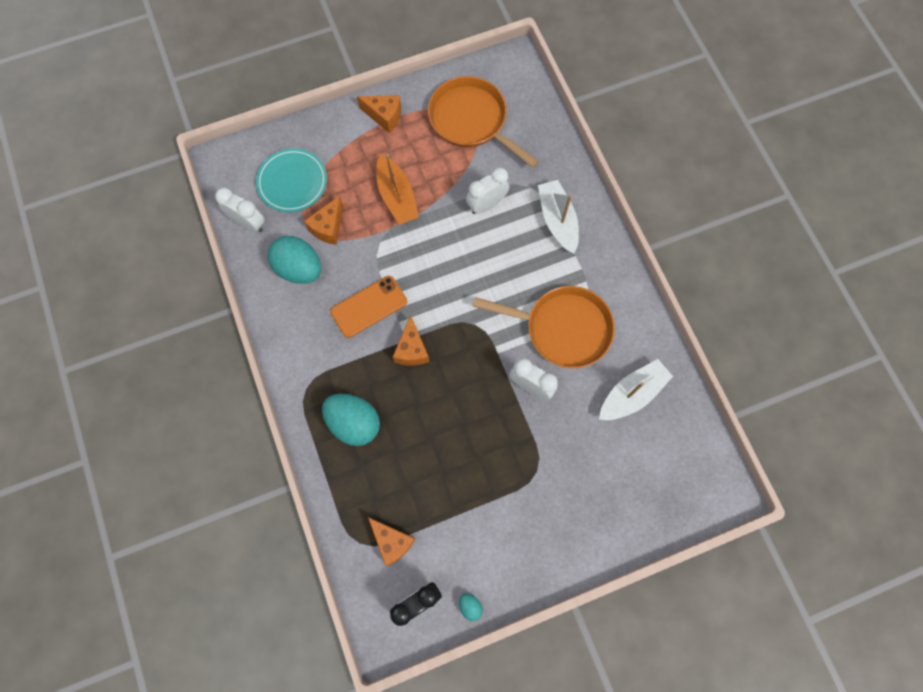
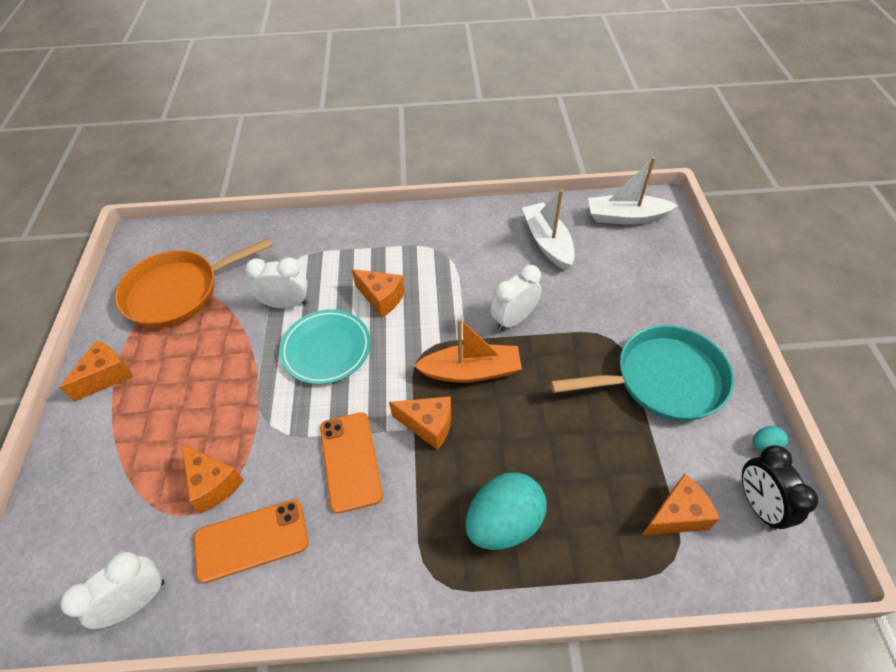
camera: 70 degrees left, 20 degrees down
turquoise plate [256,148,327,212] -> turquoise plate moved to [279,309,371,384]
turquoise egg [268,236,321,284] -> orange phone [194,499,308,583]
orange boat [376,154,419,225] -> orange boat moved to [413,318,522,383]
white clock [466,167,509,214] -> white clock turned 105 degrees clockwise [245,257,308,308]
orange pan [473,286,615,368] -> none
white boat [538,180,579,254] -> white boat moved to [588,157,678,225]
none -> orange cheese [351,269,405,317]
none -> turquoise pan [551,325,734,421]

